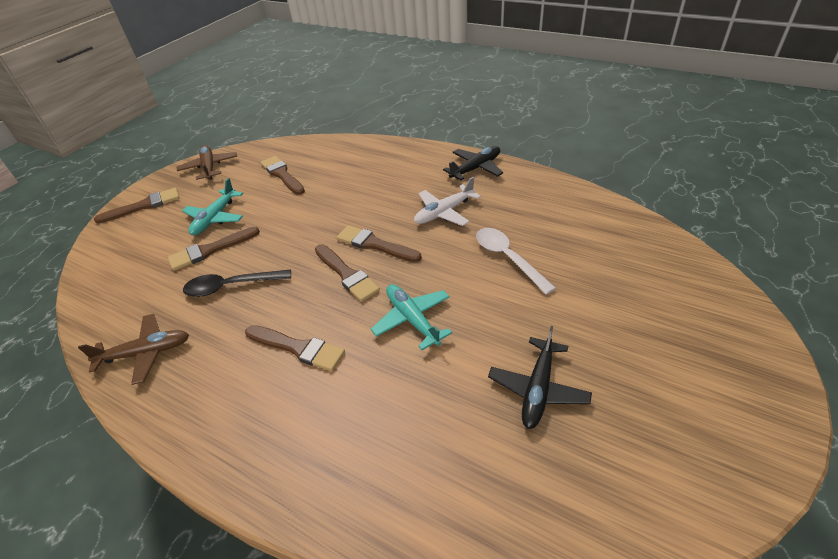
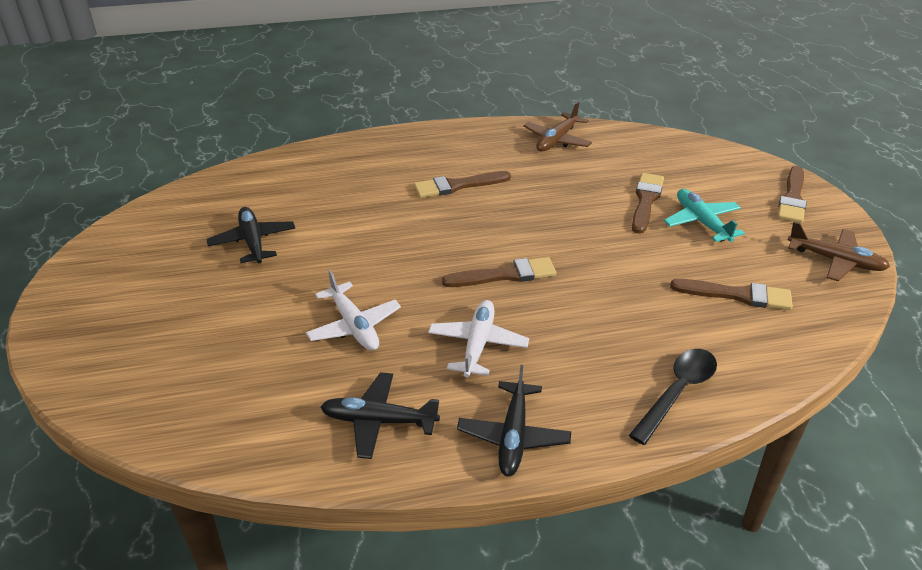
camera: 135 degrees right, 5 degrees down
black spoon [183,270,291,297] -> black spoon moved to [629,349,717,445]
brown brush [315,244,380,302] -> none
turquoise plane [371,284,452,350] -> none
white spoon [476,228,556,295] -> white plane [306,270,401,351]
none -> black plane [320,372,440,459]

